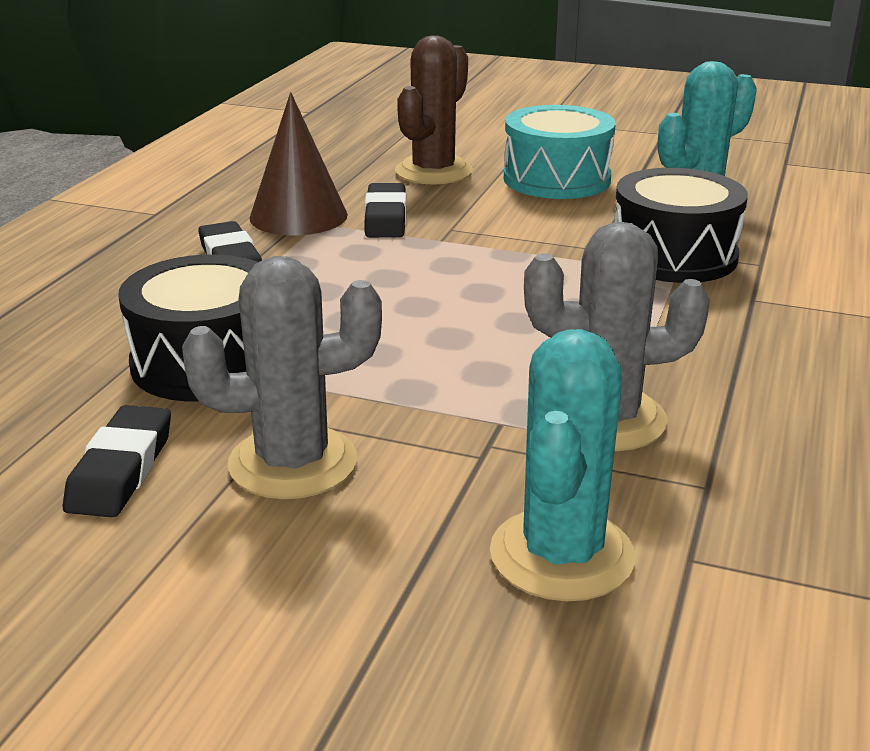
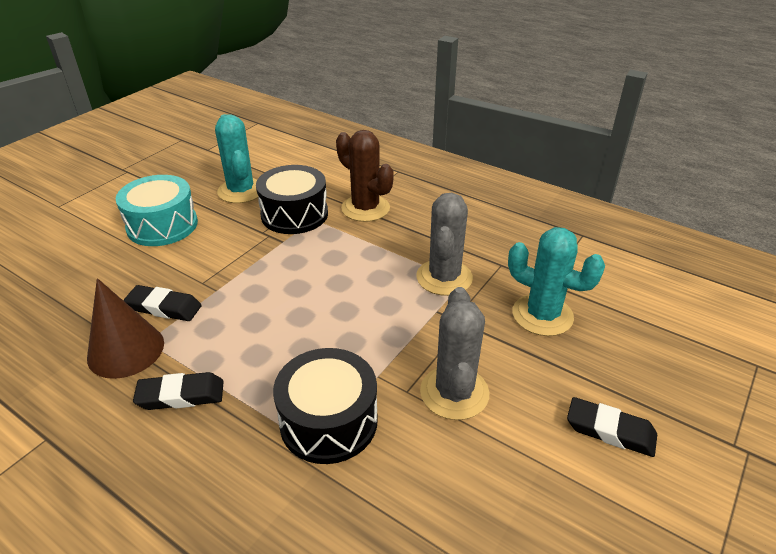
camera: 75 degrees left, 10 degrees up
black eraser [62,405,171,518] -> black eraser moved to [567,397,657,457]
brown cactus [395,35,473,185] -> brown cactus moved to [336,130,394,222]

